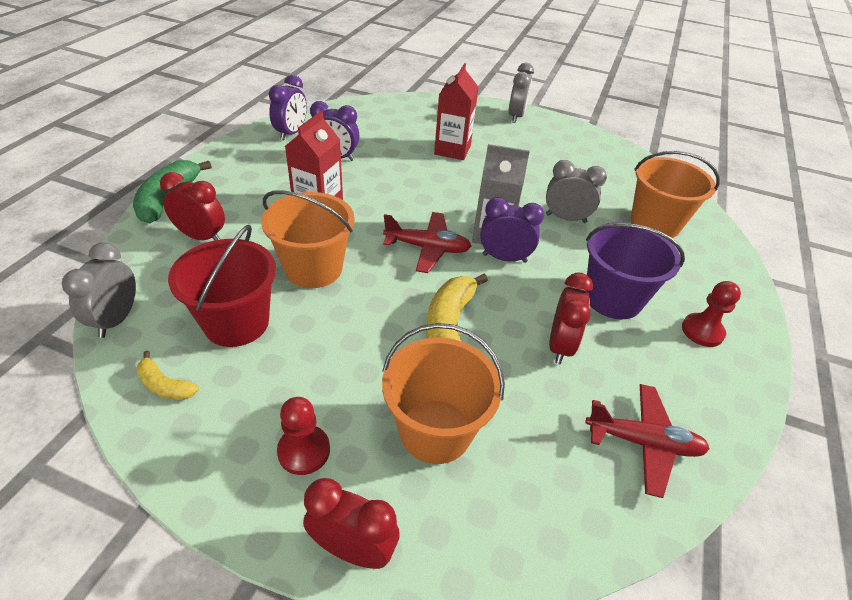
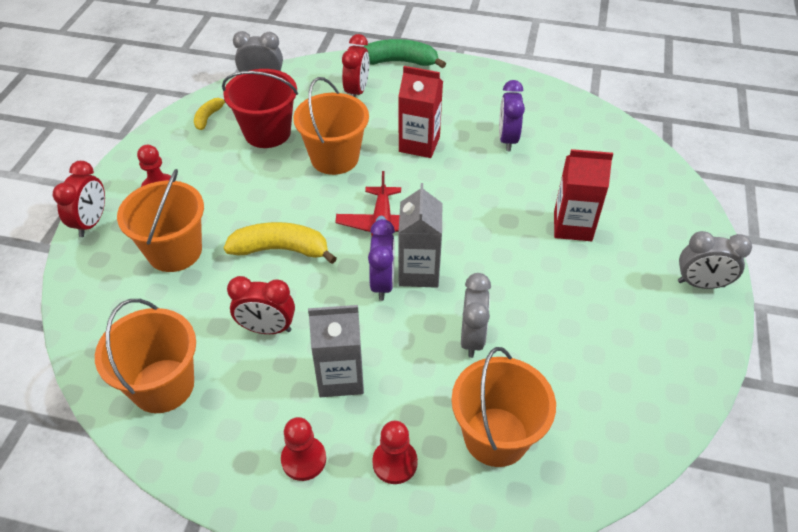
camera: 85 degrees right, 5 degrees up
purple clock [269,75,307,141] -> none
purple bucket [585,222,685,319] -> grey carton [308,305,364,397]
red plane [585,384,710,498] -> orange bucket [95,299,196,413]
none -> red pawn [372,421,418,484]

